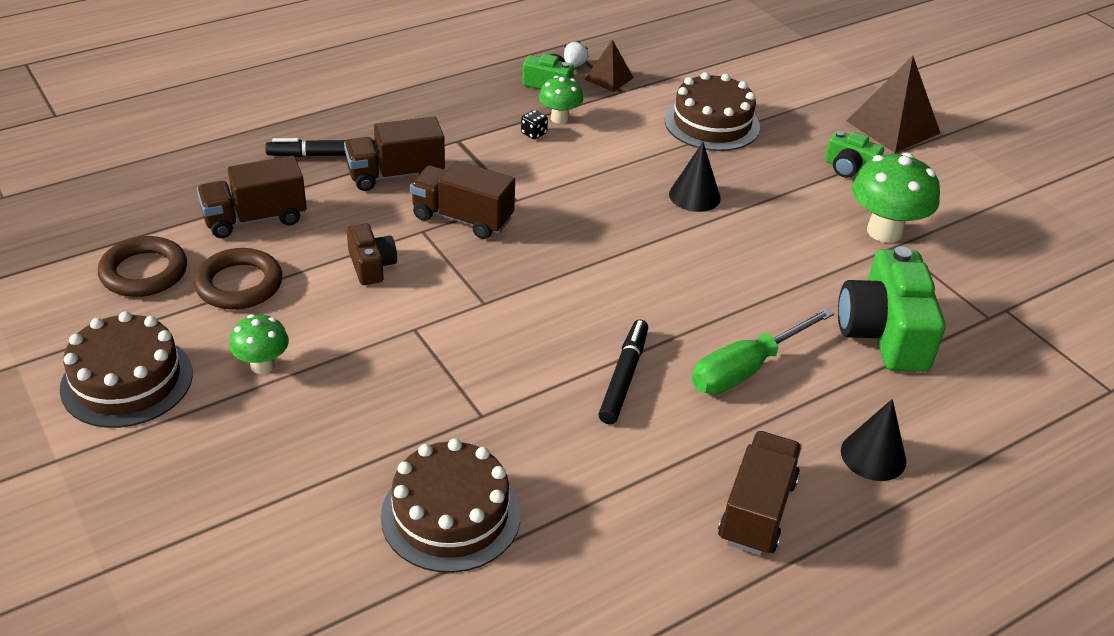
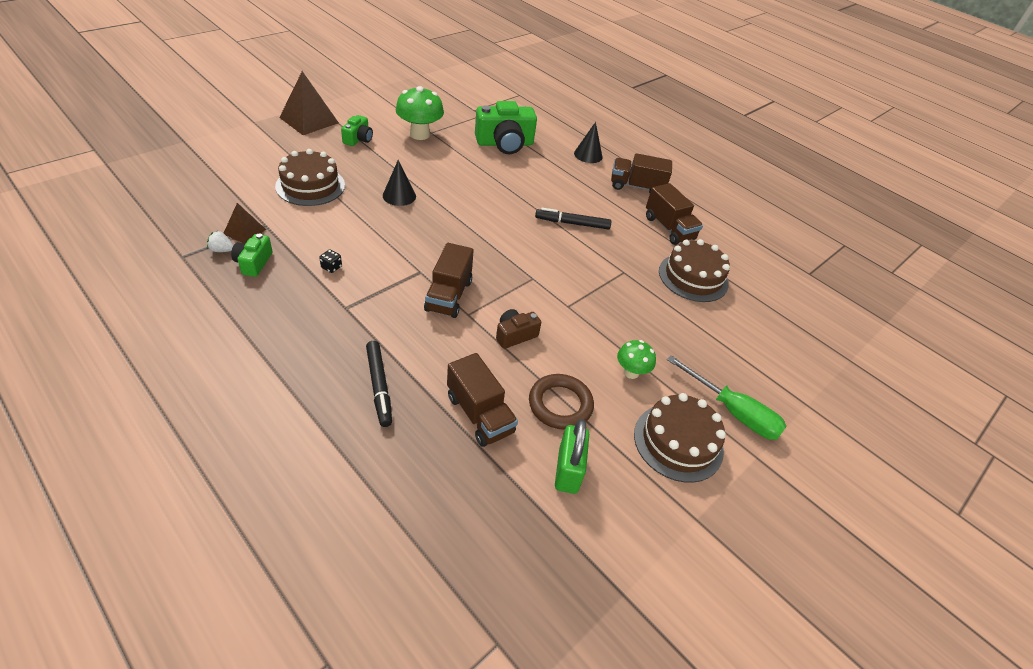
camera: 105 degrees left, 5 degrees up
brown ring [98,236,187,297] -> green padlock [555,419,589,494]
brown truck [344,117,445,191] -> brown truck moved to [646,183,703,245]
green mushroom [539,76,583,124] -> none
green screwdriver [692,308,834,394] -> green screwdriver moved to [667,355,787,440]

